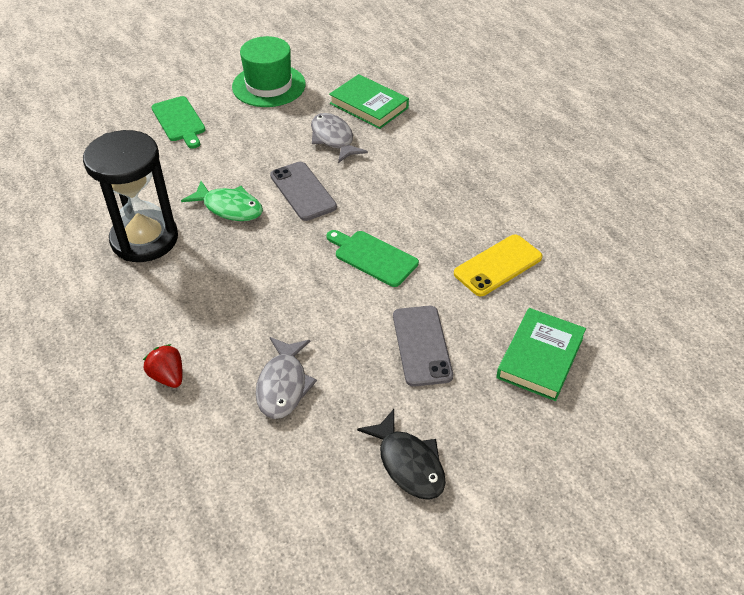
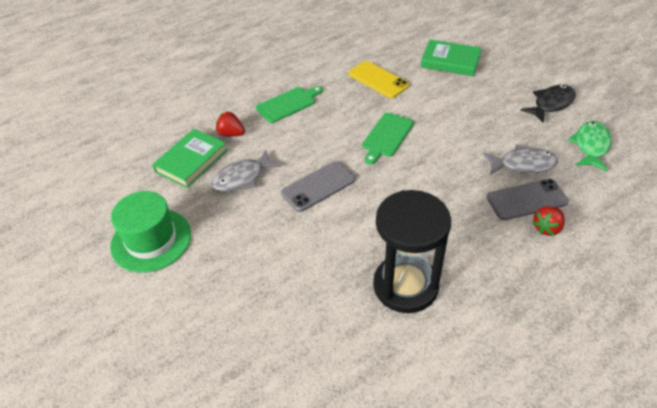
camera: 95 degrees left, 0 degrees up
green cutting board [151,96,206,149] -> green cutting board moved to [256,86,323,123]
green fish [181,181,263,221] -> green fish moved to [568,121,612,172]
grey phone [393,306,453,387] -> grey phone moved to [487,179,569,220]
none -> red strawberry [216,112,245,136]

